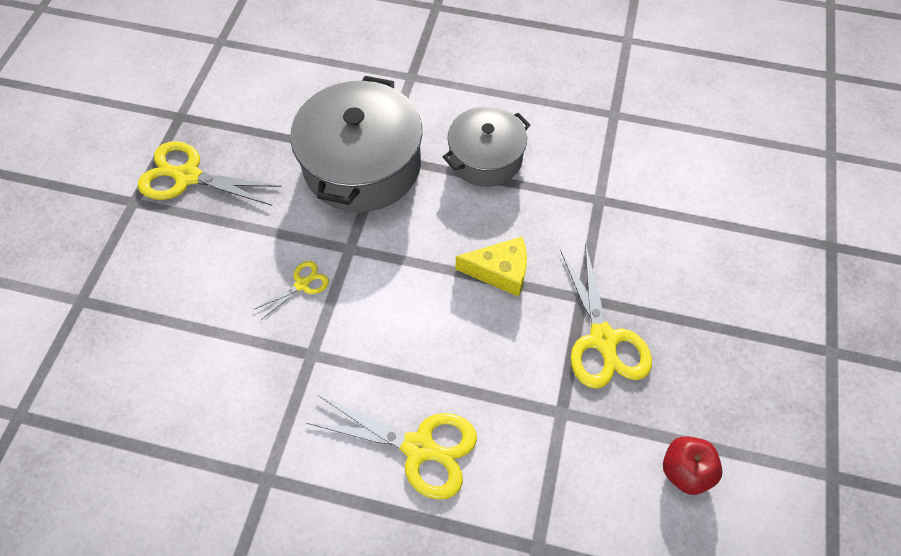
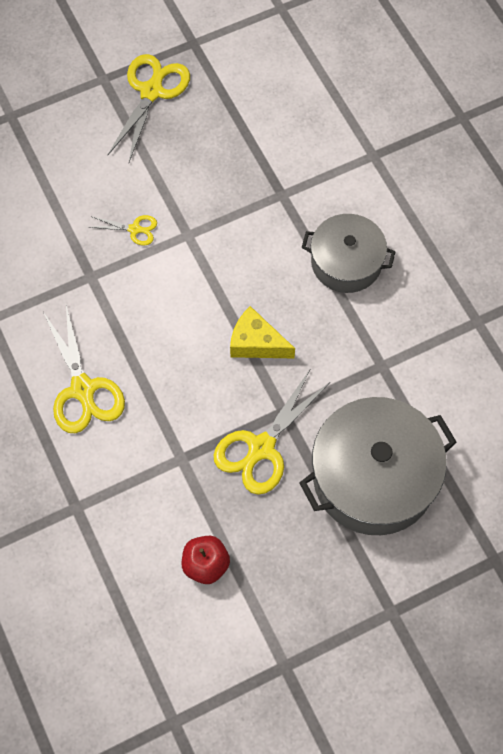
camera: 50 degrees right, 5 degrees up
yellow scissors [138,141,282,206] -> yellow scissors turned 45 degrees clockwise [108,54,190,162]
grey pot [290,76,422,212] -> grey pot moved to [299,397,457,535]
yellow cheese [456,237,527,297] -> yellow cheese turned 150 degrees clockwise [230,306,295,358]

